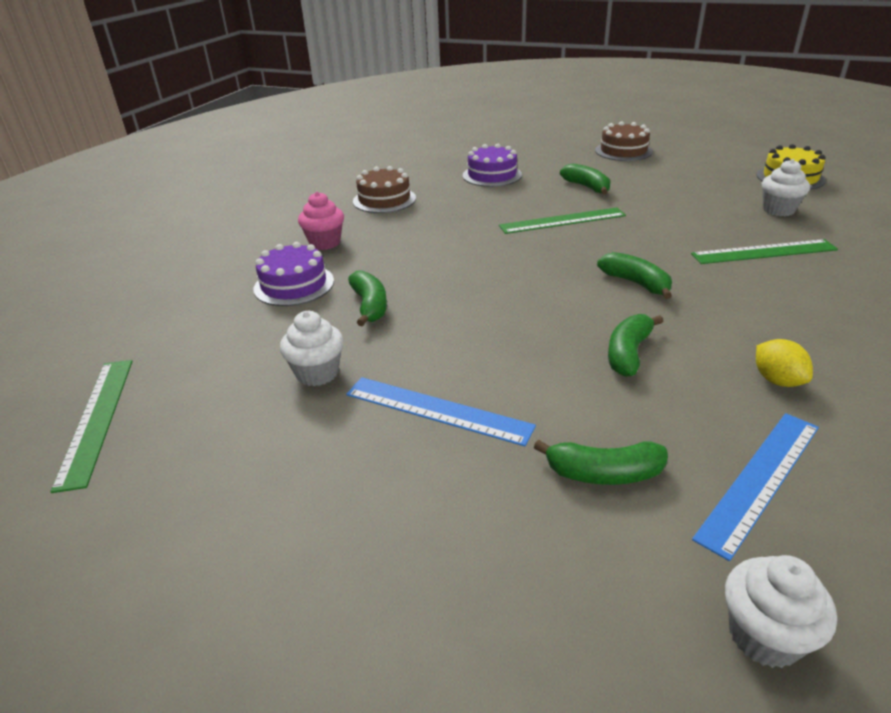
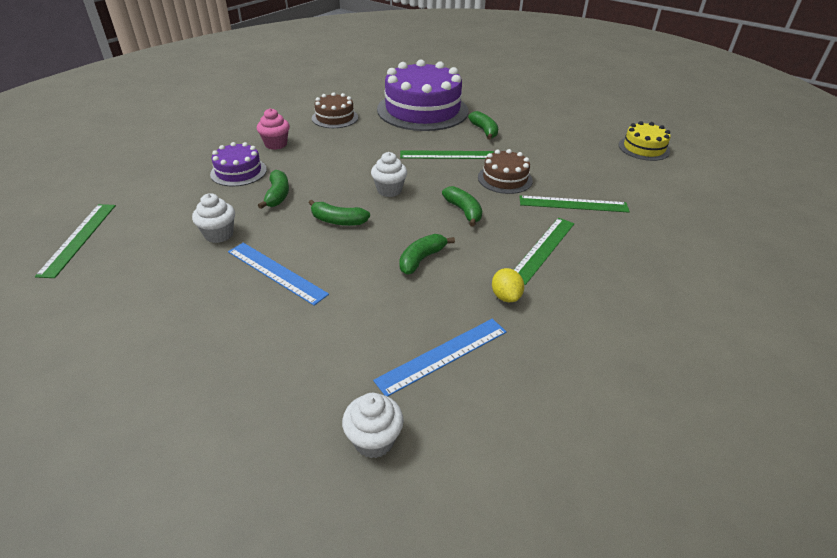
camera: 10 degrees right, 5 degrees up
purple cake [463,144,522,187] -> purple cake [377,59,469,131], size x2.04
green banana [534,440,668,485] -> green banana moved to [309,200,370,226]
brown cake [595,121,653,161] -> brown cake moved to [478,149,533,194]
white cupcake [762,159,810,216] -> white cupcake moved to [371,152,407,197]
none -> green ruler [514,218,574,285]

